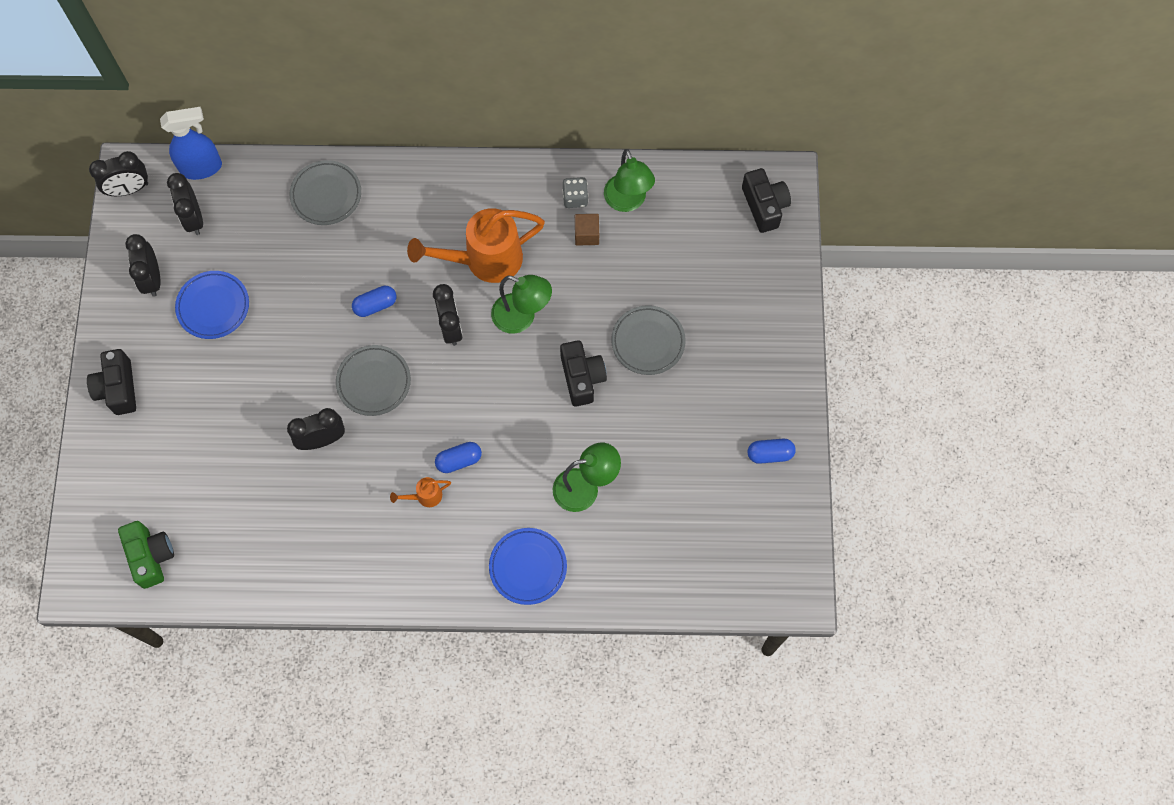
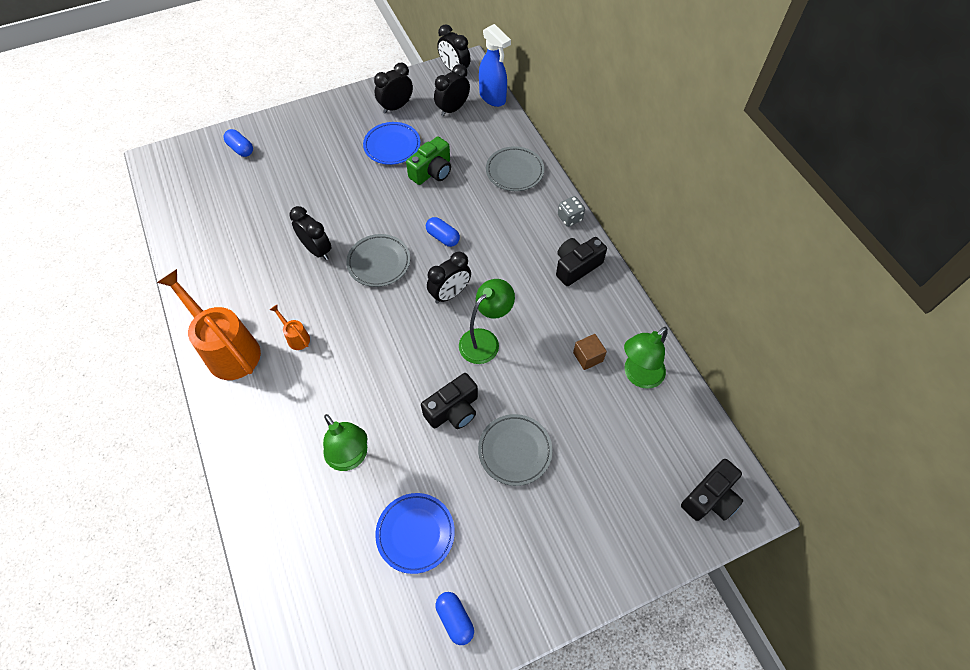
camera: 65 degrees right, 10 degrees down
black camera [87,349,136,415] -> black camera moved to [556,237,607,286]
green camera [118,521,174,589] -> green camera moved to [406,136,451,185]
orange watering can [407,208,545,283] -> orange watering can moved to [157,269,261,380]
blue capsule [435,442,482,473] -> blue capsule moved to [223,129,253,157]
blue plate [489,528,567,605] -> blue plate moved to [375,493,455,574]
green lamp [491,275,552,334] -> green lamp turned 135 degrees counterclockwise [459,279,515,364]
grey dice [562,177,588,208] -> grey dice moved to [558,196,585,227]

